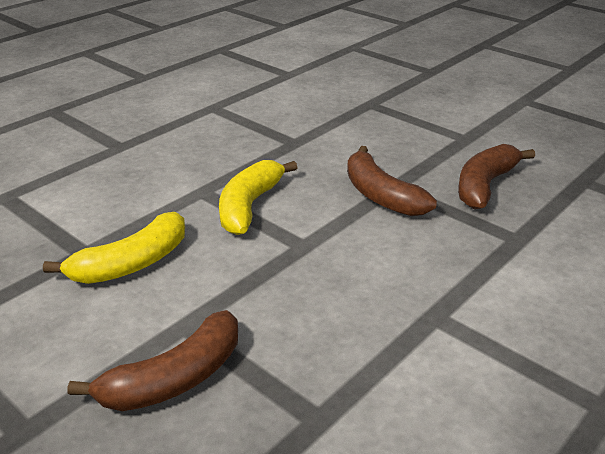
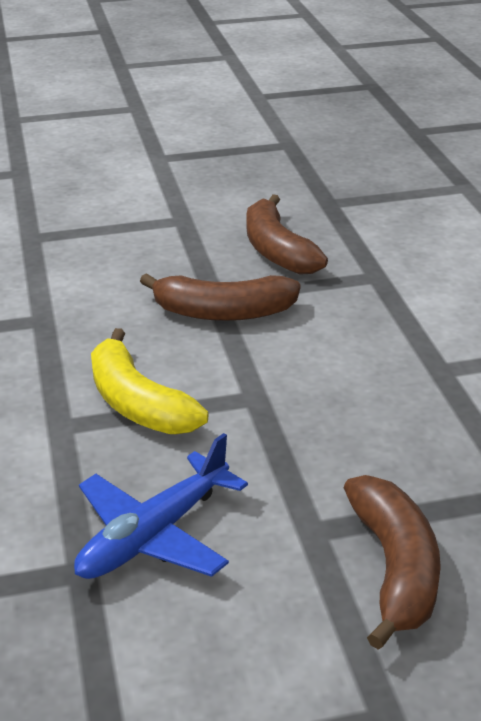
camera: 55 degrees left, 0 degrees up
yellow banana [43,212,185,284] -> blue plane [74,433,248,579]

